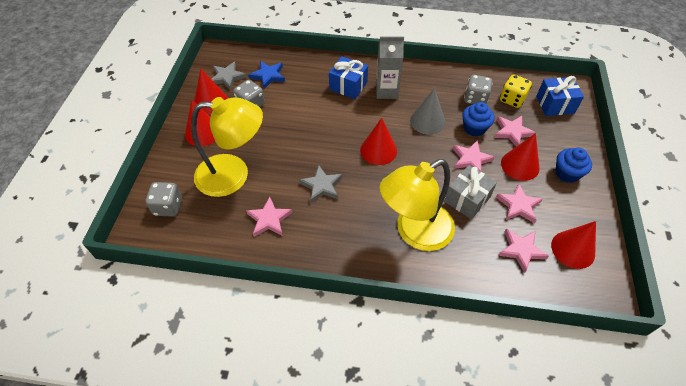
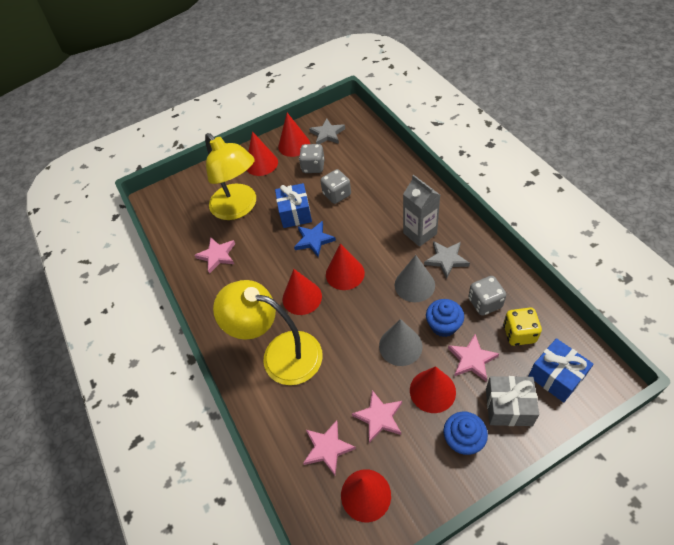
camera: 60 degrees right, 0 degrees up
grey dice [146,182,182,217] -> grey dice moved to [320,169,351,204]
blue star [248,61,285,89] -> blue star moved to [294,221,336,257]
grey star [299,165,342,203] -> grey star moved to [424,241,470,279]
blue gift [329,56,368,99] -> blue gift moved to [275,183,312,228]
grey gift [444,165,497,219] -> grey gift moved to [486,376,539,426]
pink star [453,140,495,172] -> grey cone [379,319,422,366]
none -> red cone [283,269,322,315]

